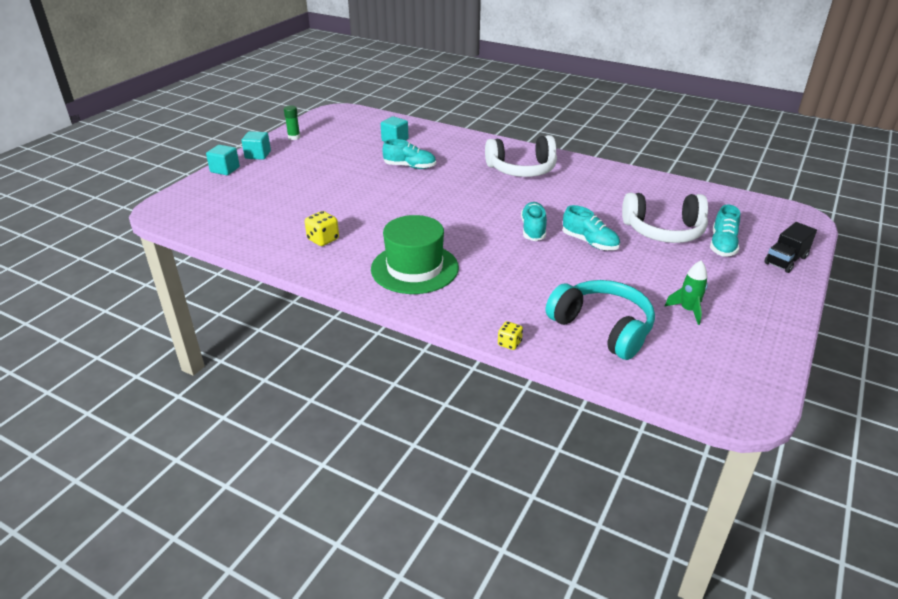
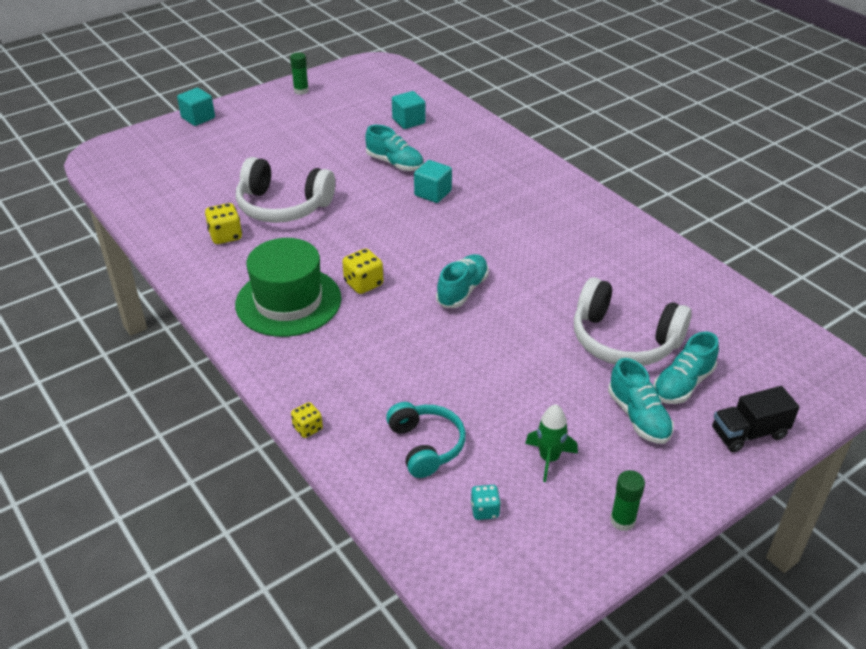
camera: 25 degrees right, 5 degrees up
turquoise cube [241,131,271,160] -> turquoise cube moved to [414,160,452,203]
white headphones [485,135,557,177] -> white headphones moved to [236,157,335,223]
turquoise headphones [546,280,655,360] -> turquoise headphones [386,402,466,478], size x0.65
turquoise shoe [563,205,620,250] -> turquoise shoe moved to [608,358,674,444]
none -> yellow dice [342,248,383,294]
none -> turquoise dice [471,485,501,520]
none -> green glue stick [610,470,645,531]

